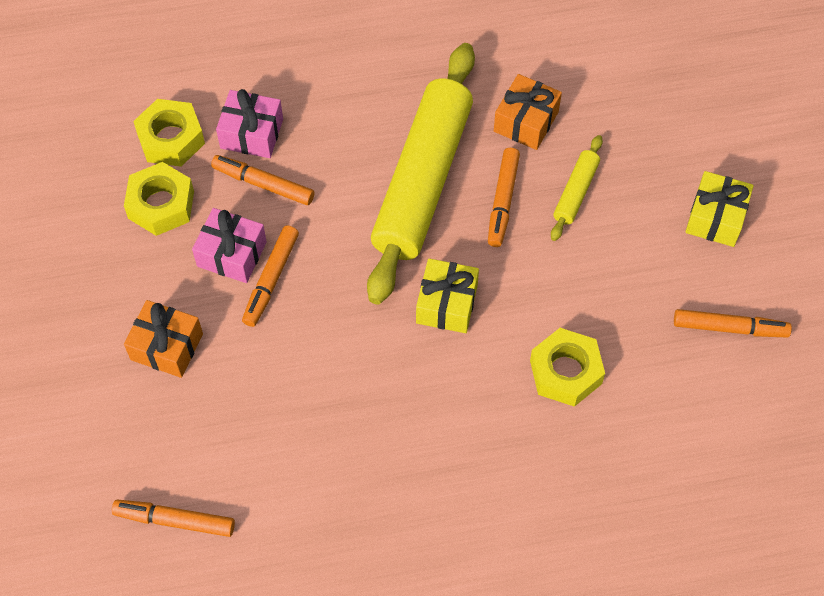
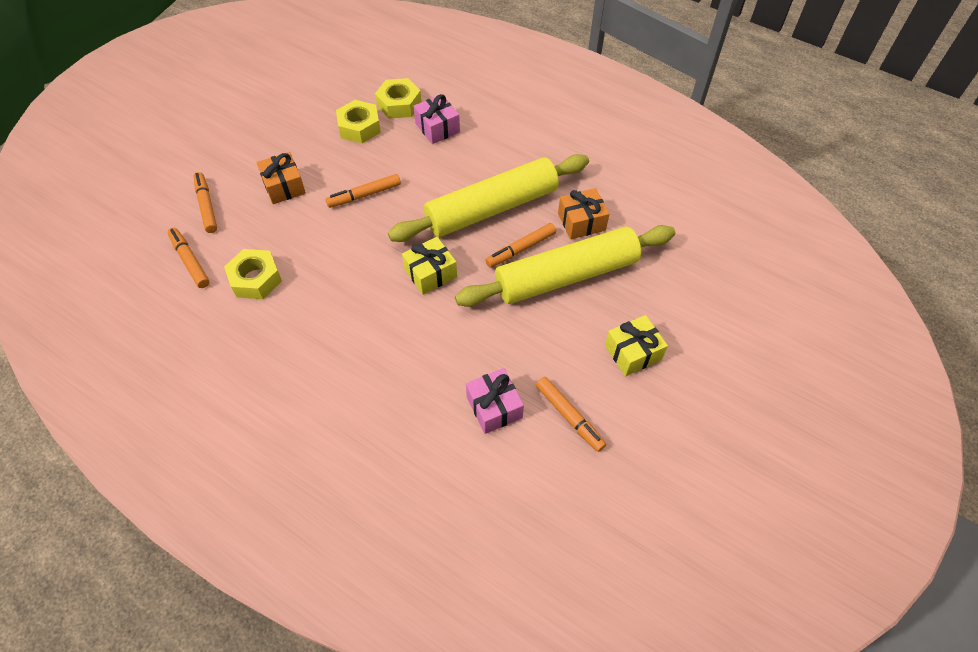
camera: 45 degrees right, 5 degrees down
pink gift [192,208,267,283] -> pink gift moved to [466,368,524,434]
orange marker [211,155,314,205] -> orange marker moved to [194,172,217,233]
yellow nut [530,328,605,407] -> yellow nut moved to [224,249,282,299]
yellow rolling pin [551,135,603,241] -> yellow rolling pin [455,225,675,307], size x2.38

